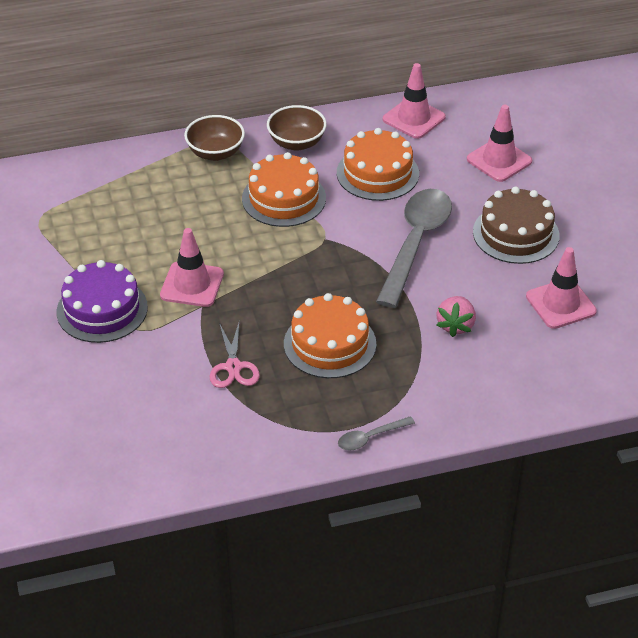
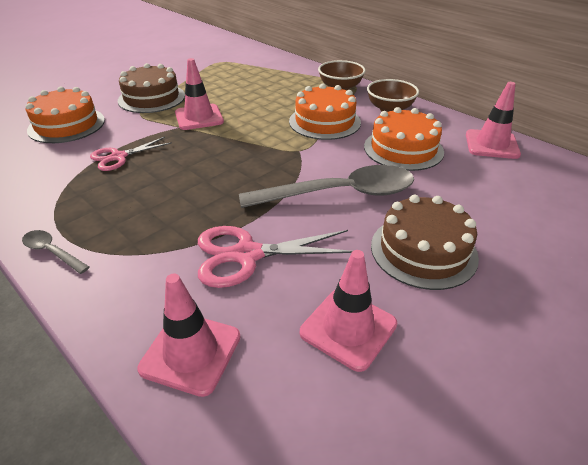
camera: 60 degrees right, 5 degrees down
purple cake [57,260,148,343] -> brown cake [118,63,185,113]
orange cake [284,293,376,378] -> orange cake moved to [25,87,105,143]
pink strawberry [436,296,476,337] -> pink scissors [198,226,352,288]
pink traffic cone [467,105,532,182] -> pink traffic cone moved to [137,274,240,397]

